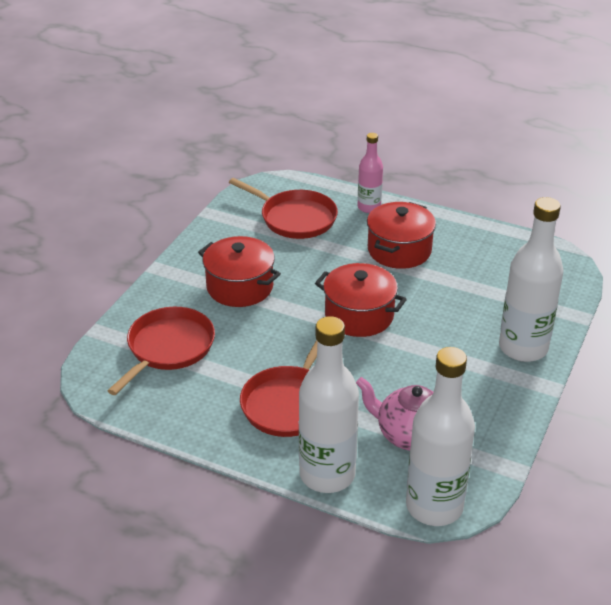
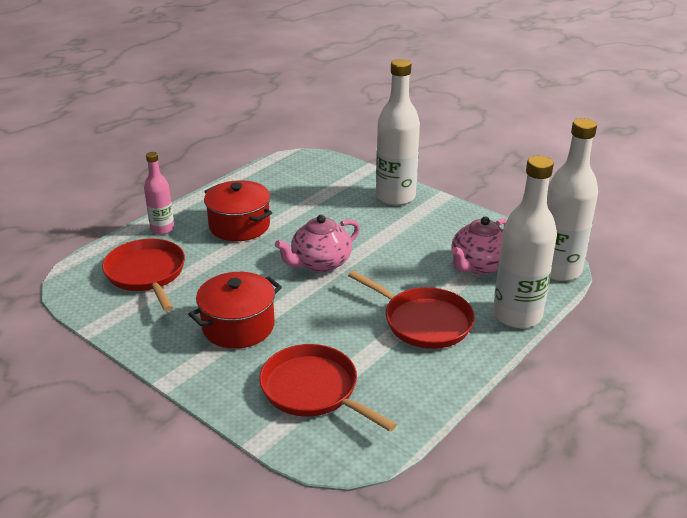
camera: 75 degrees left, 5 degrees down
red pan [229,178,338,239] -> red pan turned 75 degrees counterclockwise [102,239,185,311]
red pot [315,263,407,337] -> pink teapot [275,215,360,272]

